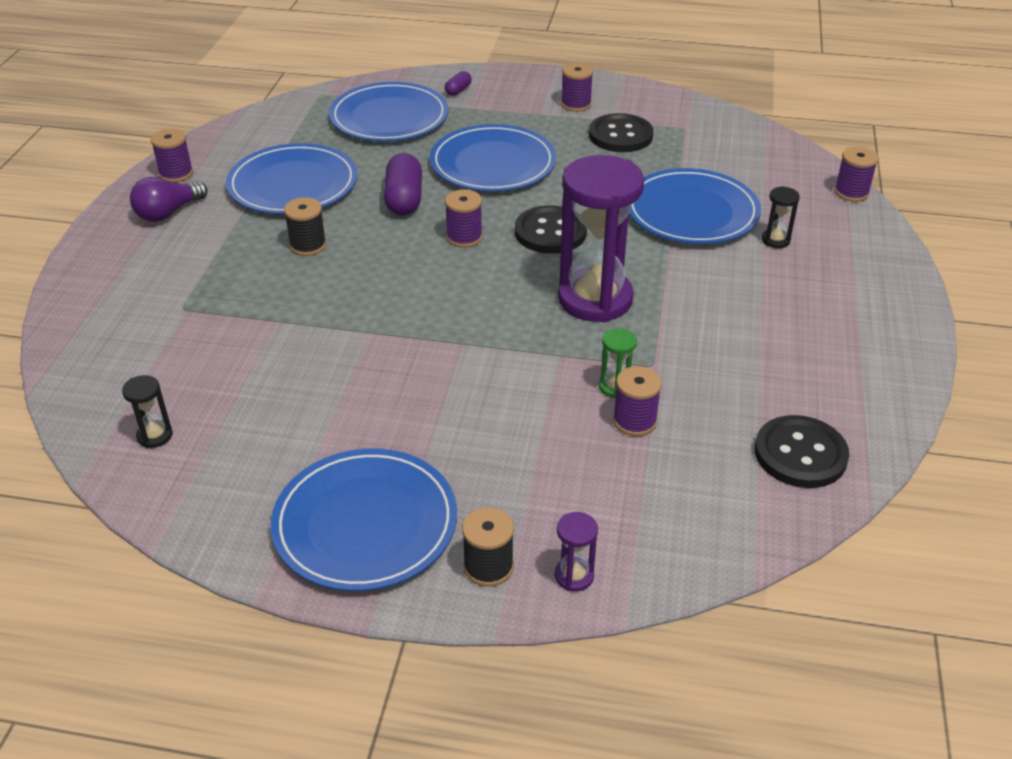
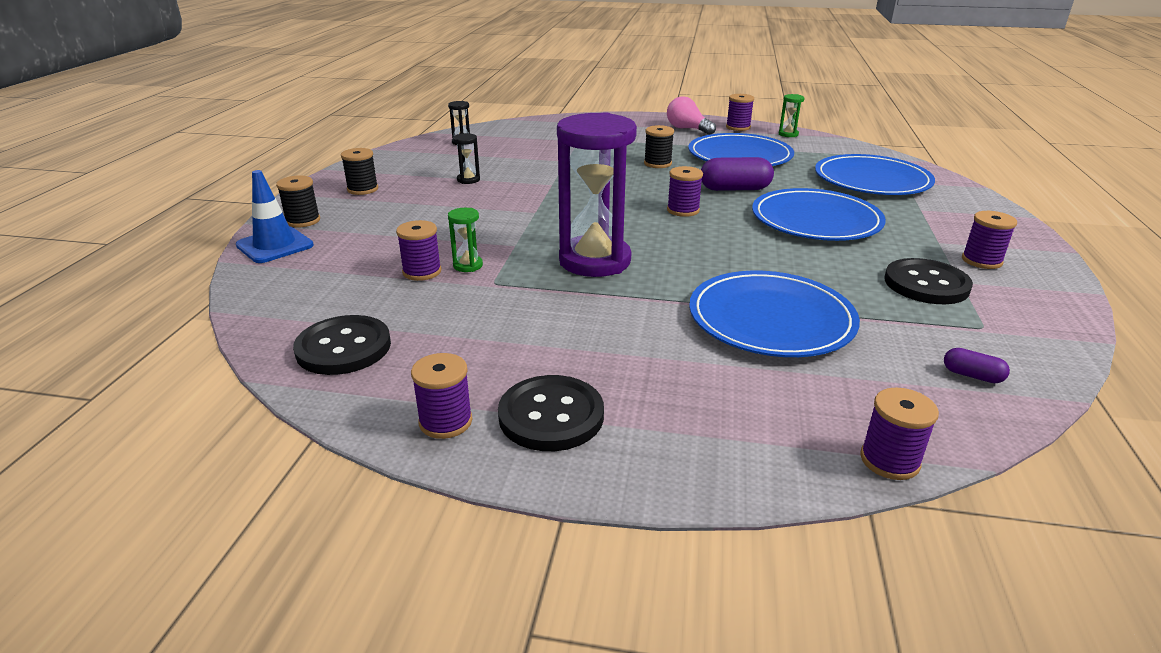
camera: 90 degrees right, 10 degrees down
purple light bulb [130,177,208,222] -> pink light bulb [667,96,716,135]
blue plate [271,448,457,591] -> black spool [341,148,378,195]
purple capsule [445,71,472,96] -> purple capsule moved to [944,348,1010,383]
black button [515,205,587,254] -> black button moved to [498,375,604,451]
purple hourglass [555,512,598,591] -> blue traffic cone [236,170,314,263]
black hourglass [762,186,800,248] -> black hourglass moved to [453,133,480,184]
none -> purple spool [411,353,472,439]
none -> green hourglass [779,94,805,137]

